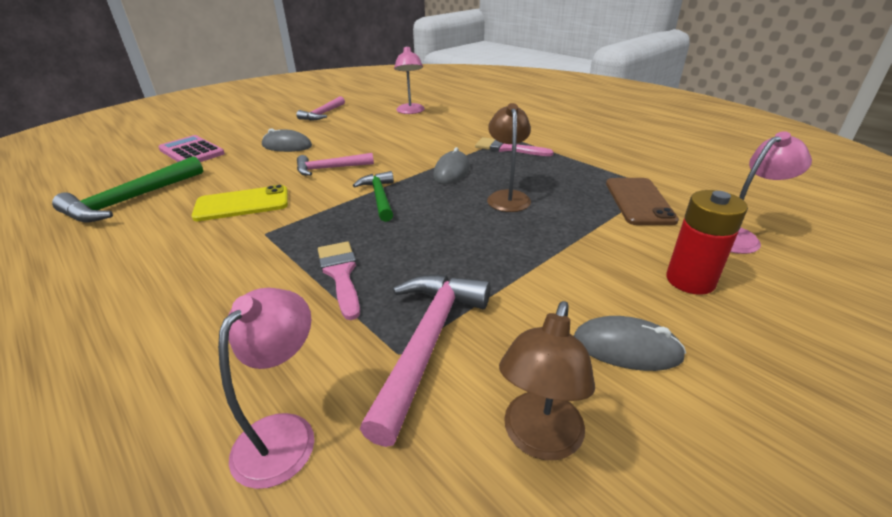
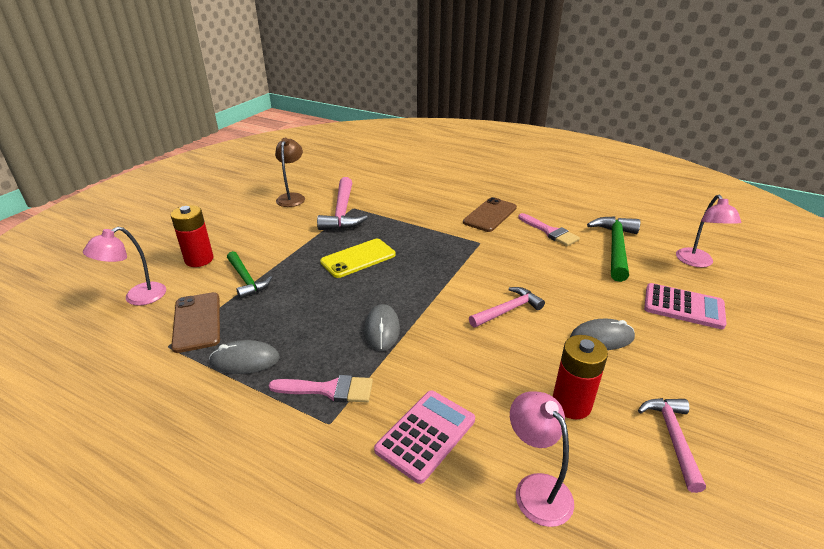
camera: 160 degrees right, 0 degrees up
yellow phone [192,185,288,221] -> yellow phone moved to [320,239,396,278]
pink lamp [218,288,314,489] -> pink lamp moved to [676,195,741,267]
pink brush [318,242,360,320] -> pink brush moved to [518,213,580,246]
green hammer [353,171,394,222] -> green hammer moved to [227,251,272,299]
brown lamp [487,103,531,212] -> none
grey mouse [574,316,686,371] -> grey mouse moved to [209,340,280,374]
none -> pink calculator [374,390,475,484]
none -> brown phone [463,197,517,232]
none -> red battery [553,335,608,419]

